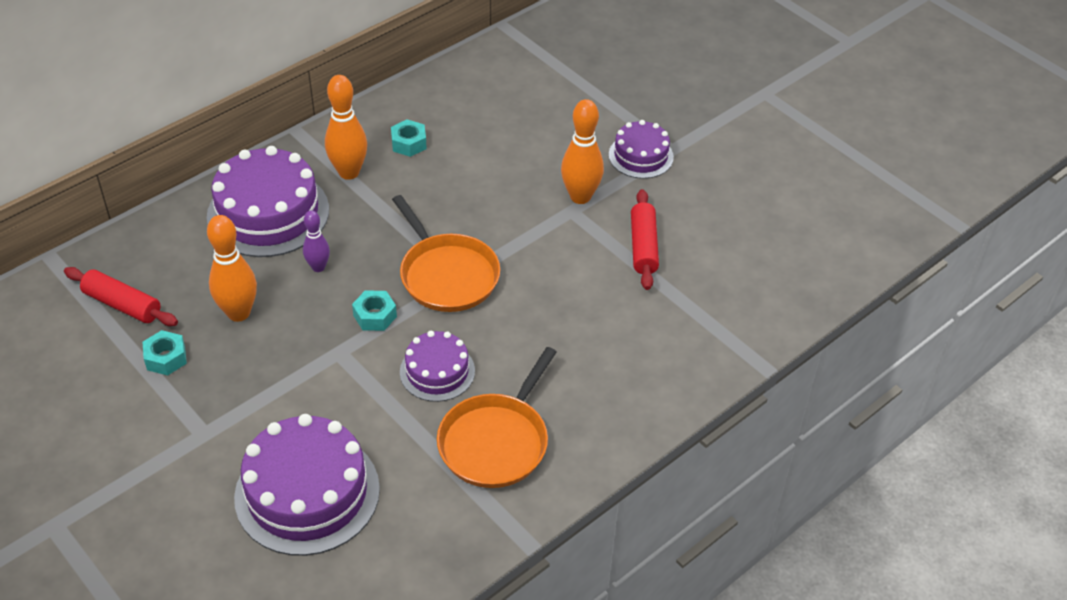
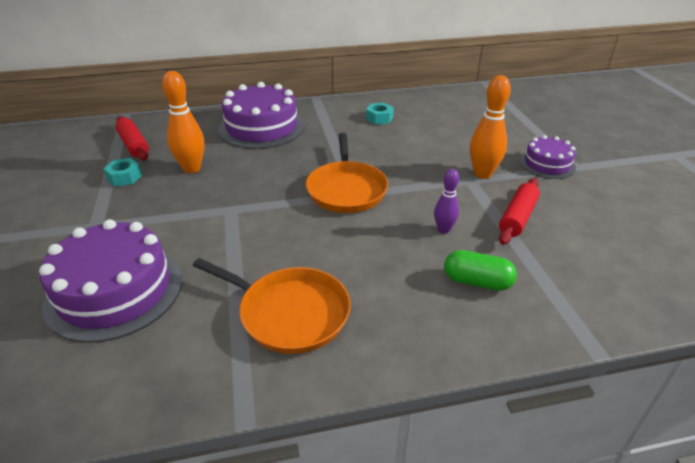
camera: 30 degrees right, 10 degrees down
purple bowling pin [303,210,330,272] -> purple bowling pin moved to [434,169,459,234]
orange bowling pin [325,75,367,180] -> none
turquoise nut [352,290,397,331] -> none
purple cake [400,331,475,402] -> none
orange pan [437,347,557,488] -> orange pan turned 120 degrees counterclockwise [193,258,351,354]
none -> green capsule [444,250,517,291]

